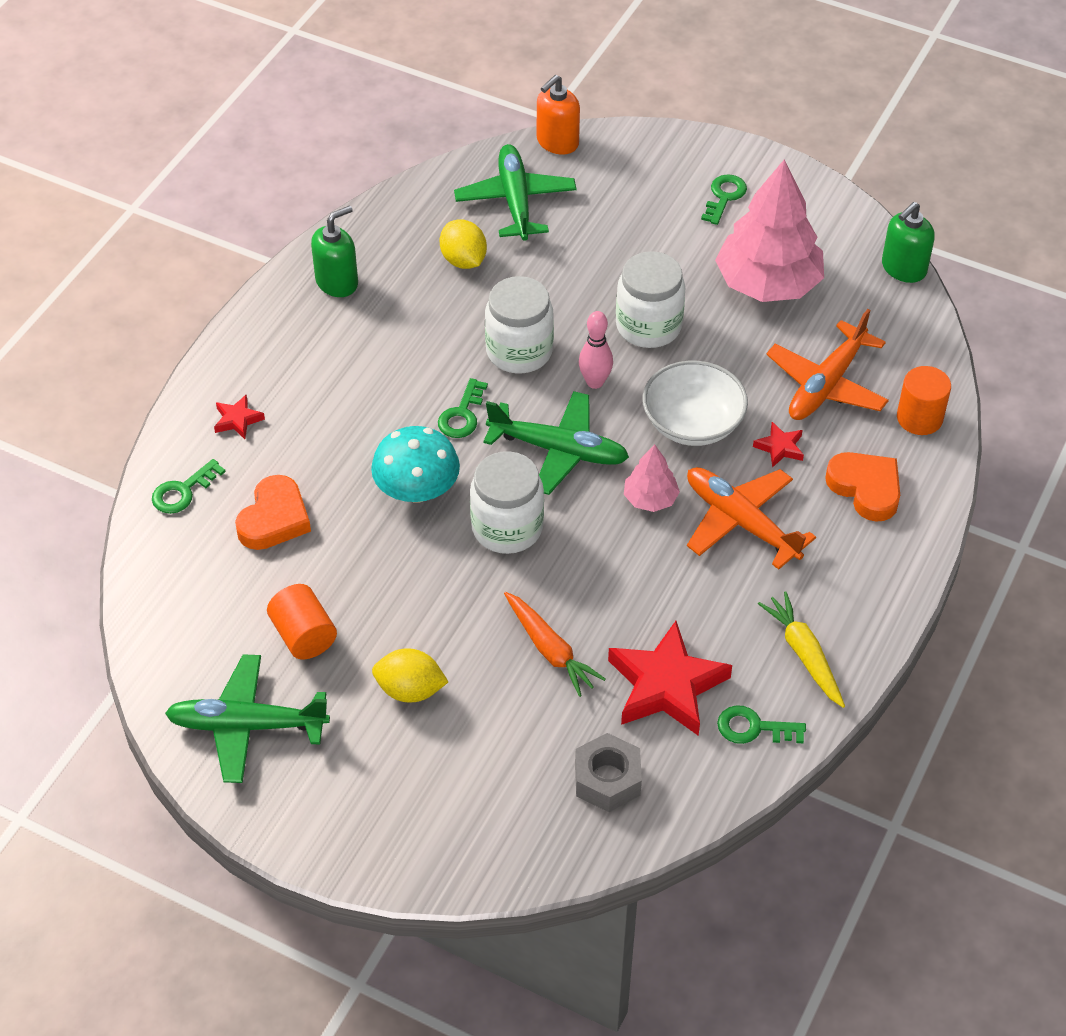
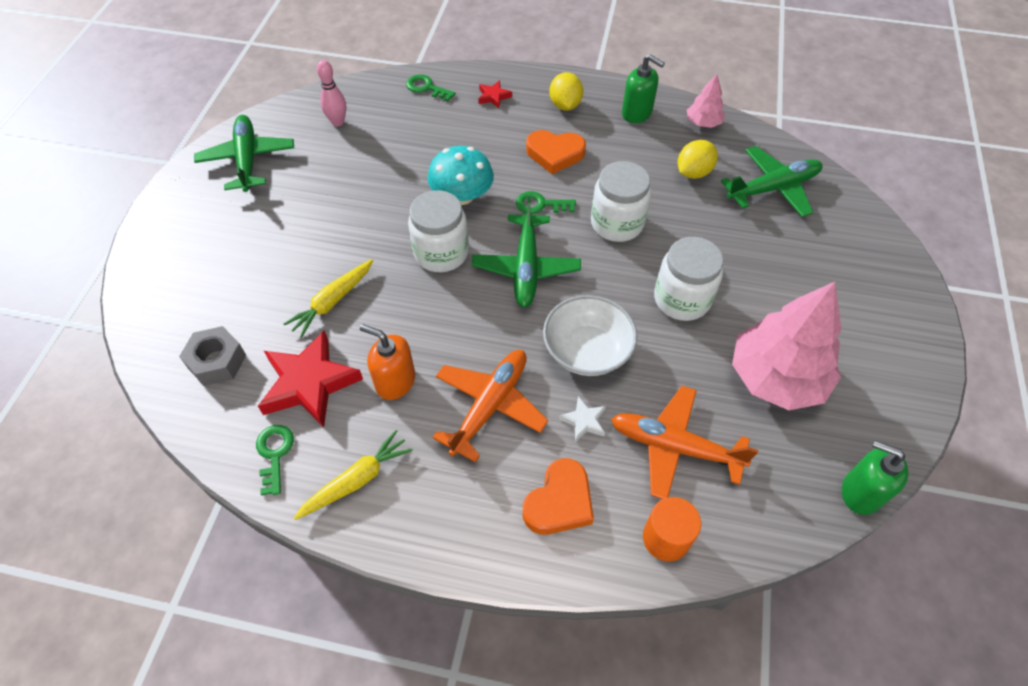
camera: 75 degrees right, 5 degrees up
orange heart [235,475,311,550] -> orange heart moved to [526,130,586,174]
orange cylinder [267,584,337,660] -> none
yellow lemon [372,648,448,703] -> yellow lemon moved to [549,72,583,111]
orange carrot [504,592,606,697] -> yellow carrot [283,259,373,338]
orange soap dispenser [537,75,580,155] -> orange soap dispenser moved to [360,324,415,400]
pink bowling pin [579,311,613,389] -> pink bowling pin moved to [317,60,346,126]
pink tree [624,444,680,512] -> pink tree moved to [687,74,725,128]
green key [701,174,747,225] -> none
red star [753,422,804,468] -> white star [559,396,606,442]

